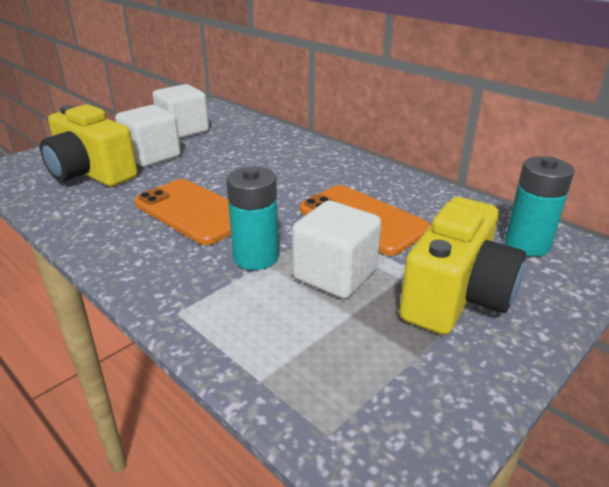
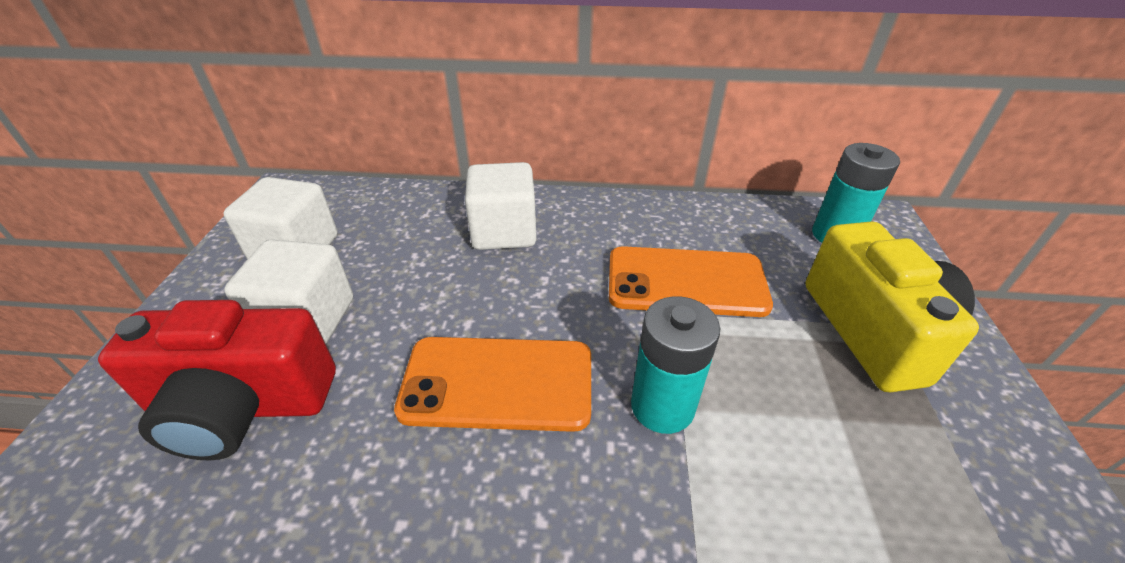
camera: 40 degrees left, 10 degrees up
yellow camera [40,104,138,187] -> red camera [98,300,336,461]
white cube [292,201,381,299] -> white cube moved to [465,162,537,250]

